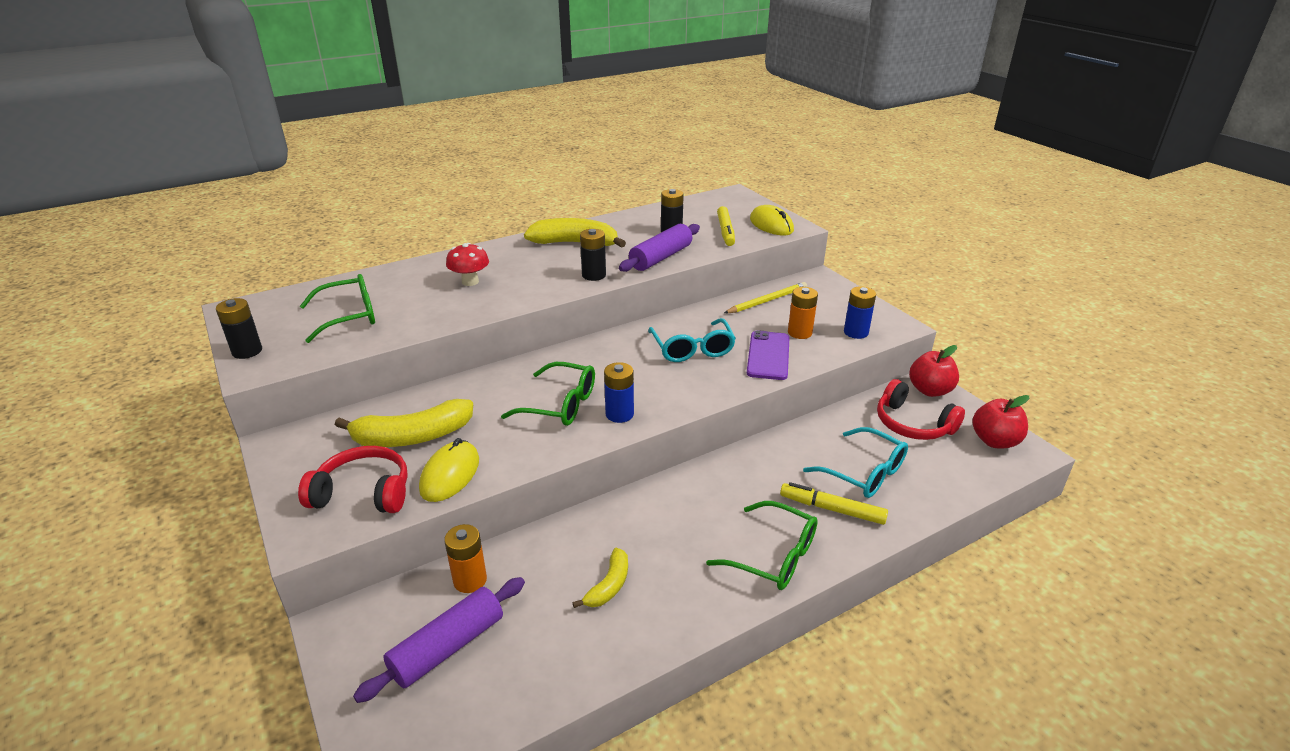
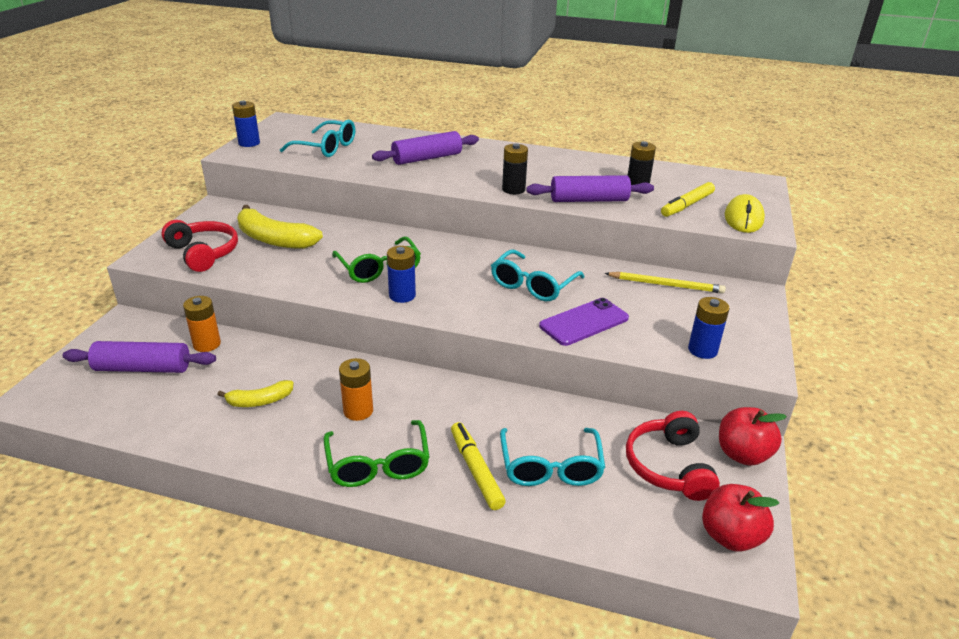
camera: 45 degrees right, 0 degrees up
black battery [216,298,262,359] -> blue battery [232,101,260,147]
green glasses [300,274,375,343] -> turquoise glasses [280,120,355,157]
yellow mouse [419,438,479,502] -> none
red mushroom [446,243,489,286] -> purple rolling pin [372,131,479,165]
yellow banana [524,218,626,248] -> none
orange battery [788,287,818,339] -> orange battery moved to [339,358,373,421]

